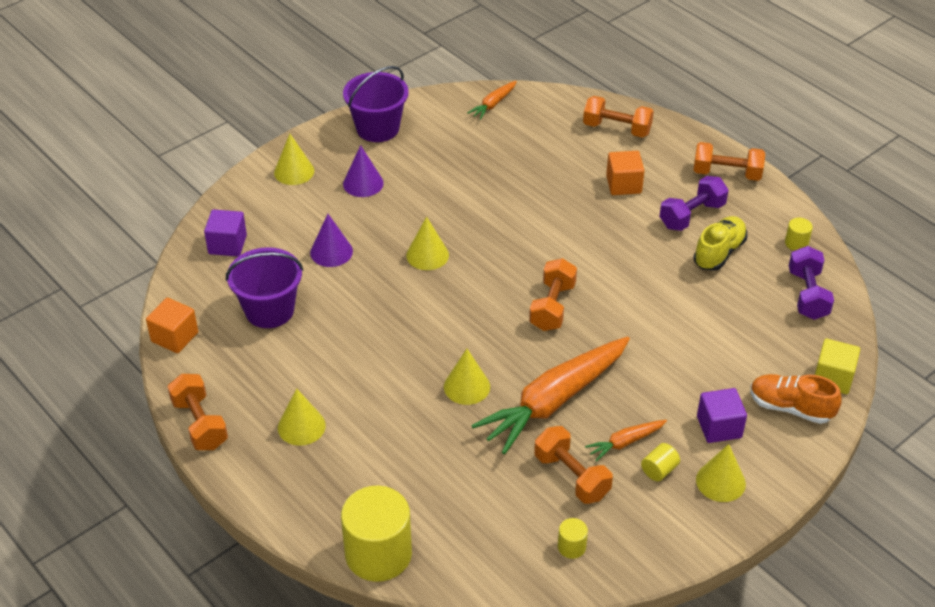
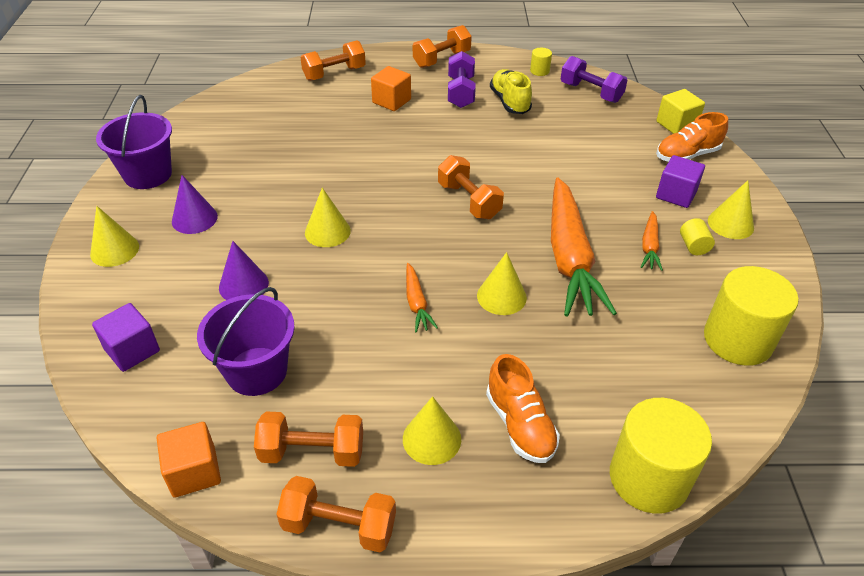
camera: 50 degrees left, 0 degrees up
orange carrot [467,81,517,120] -> orange carrot moved to [406,263,438,332]
orange dumbbell [534,426,613,504] -> orange dumbbell moved to [254,412,363,467]
yellow cylinder [558,518,588,559] -> yellow cylinder [704,266,799,366], size x2.33
none -> orange shoe [486,354,560,463]

